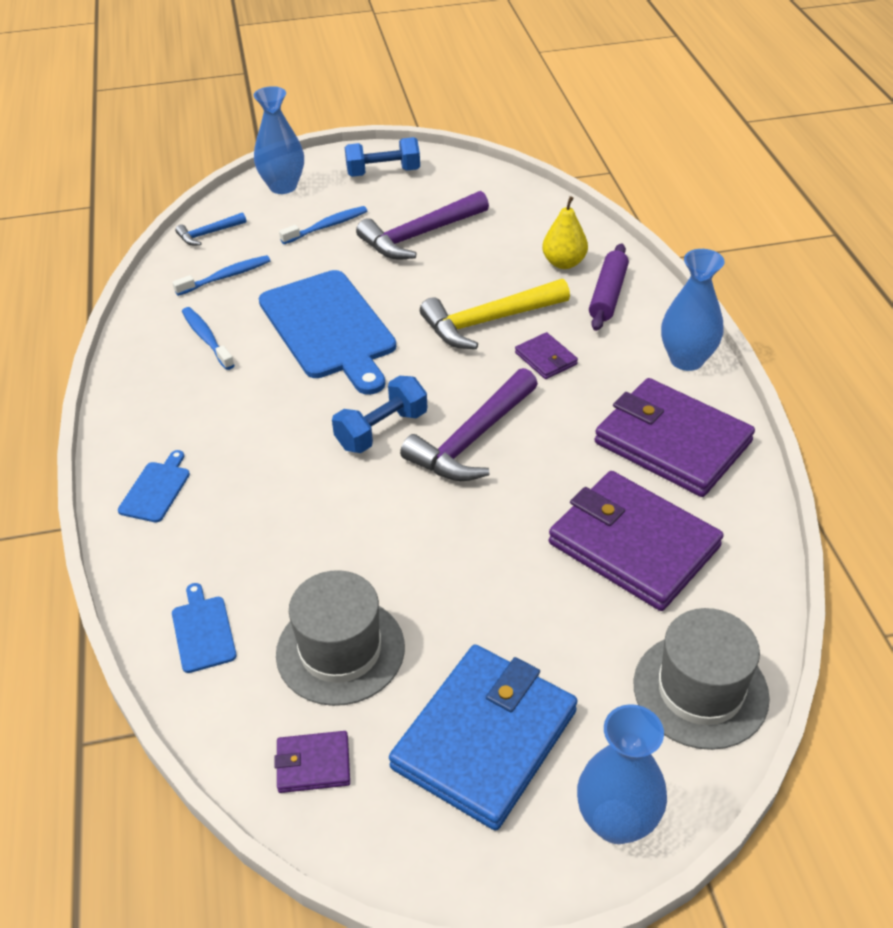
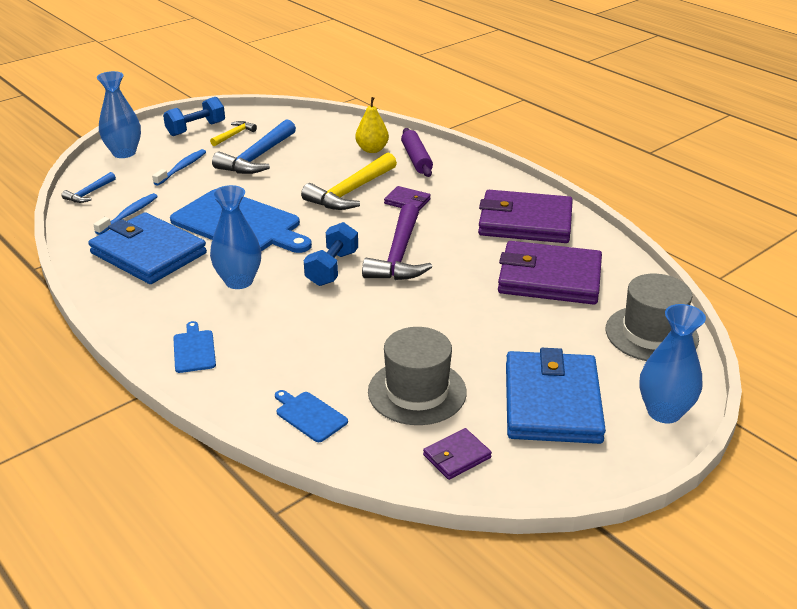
camera: 30 degrees left, 10 degrees down
blue toothbrush [182,307,235,370] -> blue wallet [88,212,207,284]
purple hammer [356,191,489,260] -> blue hammer [212,119,296,174]
blue vase [661,249,725,371] -> blue vase moved to [210,185,261,289]
none -> yellow hammer [210,121,257,146]

